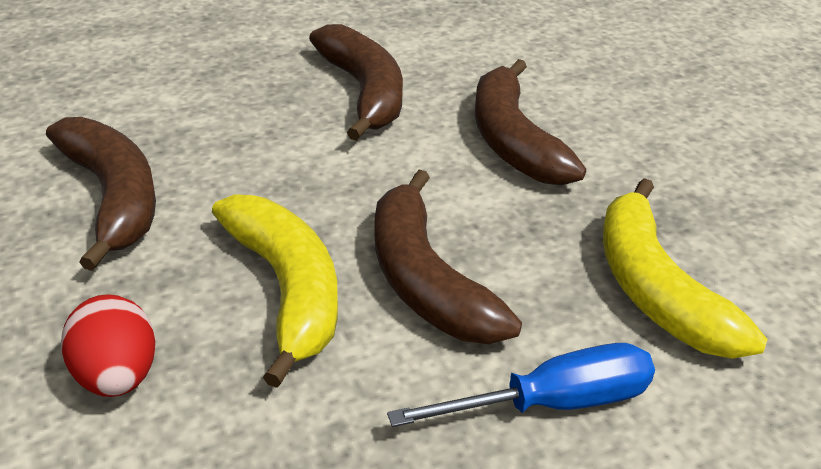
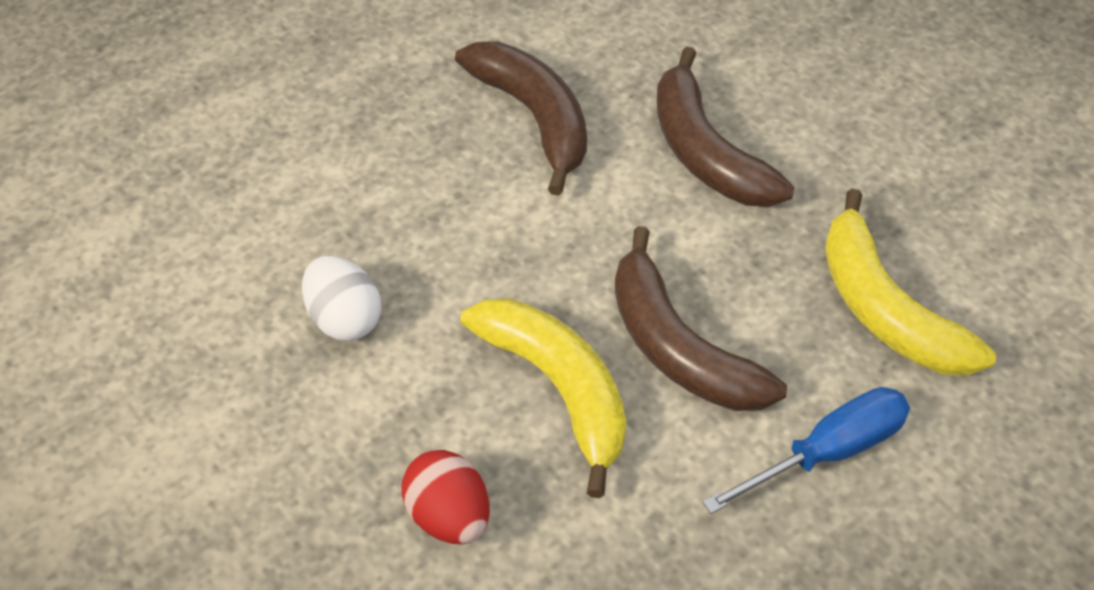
camera: 10 degrees left, 15 degrees up
brown banana [46,117,156,271] -> white egg [302,256,382,341]

